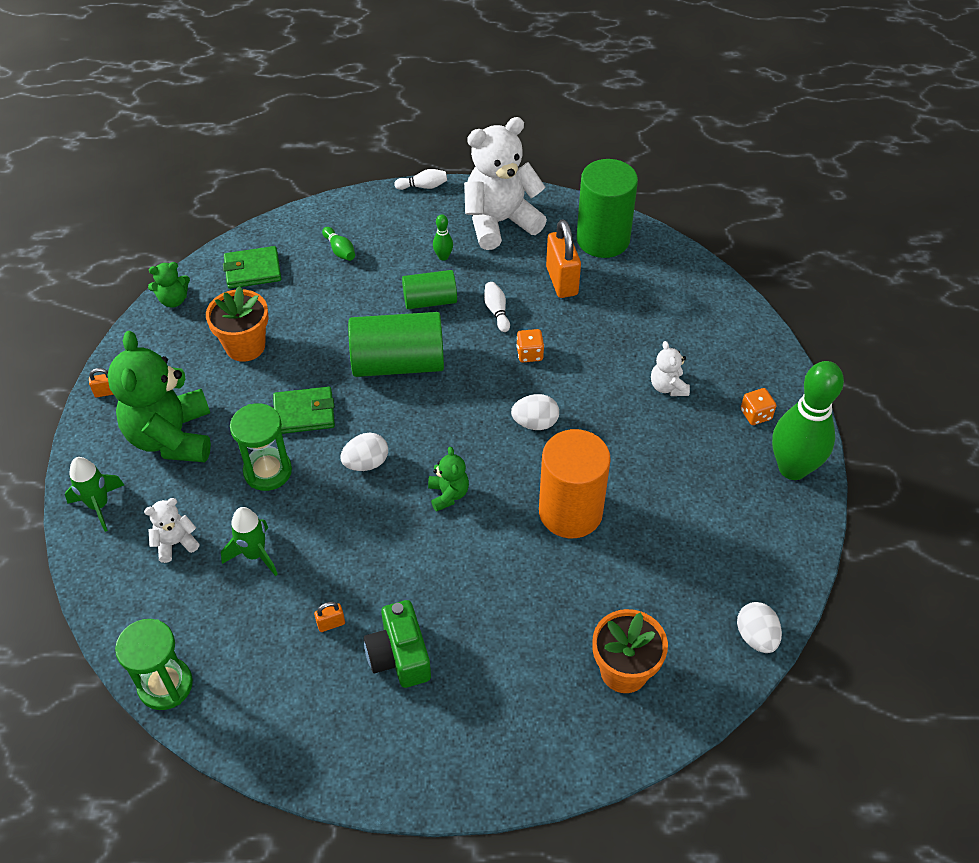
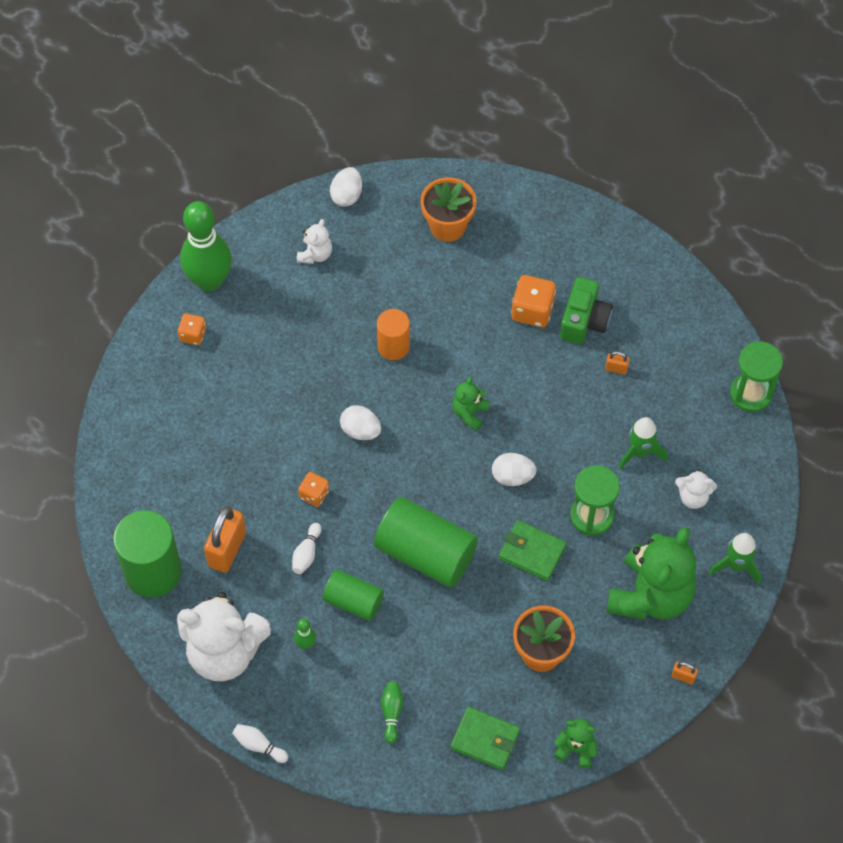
camera: 145 degrees left, 10 degrees up
orange cylinder [539,429,611,538] -> orange cylinder [377,309,410,360], size x0.59
white teddy bear [651,341,690,396] -> white teddy bear moved to [297,219,332,264]
none -> orange dice [511,275,556,327]

